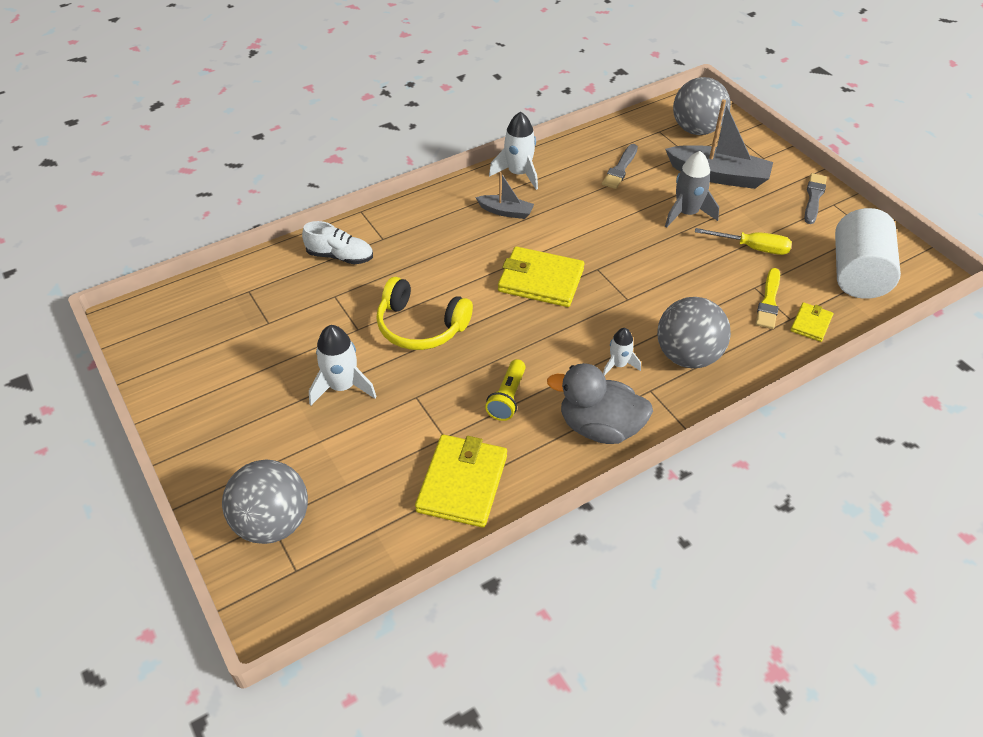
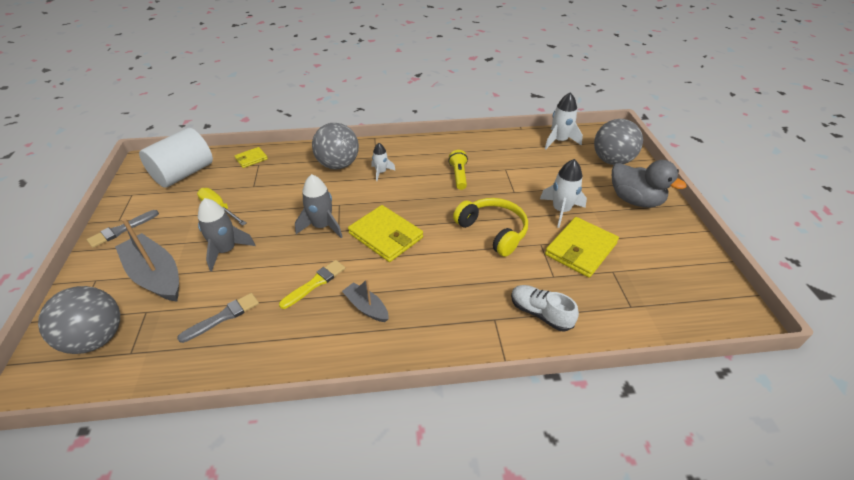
camera: 155 degrees left, 5 degrees down
yellow wallet [415,434,507,528] -> yellow wallet moved to [545,217,619,278]
yellow flashlight [485,359,526,421] -> yellow flashlight turned 45 degrees counterclockwise [448,150,468,190]
white rocket [489,111,538,190] -> white rocket moved to [545,92,583,149]
grey duck [547,363,653,444] -> grey duck moved to [612,160,686,208]
yellow brush [755,268,780,329] -> yellow brush moved to [279,260,345,309]
none -> grey rocket [295,174,343,238]

